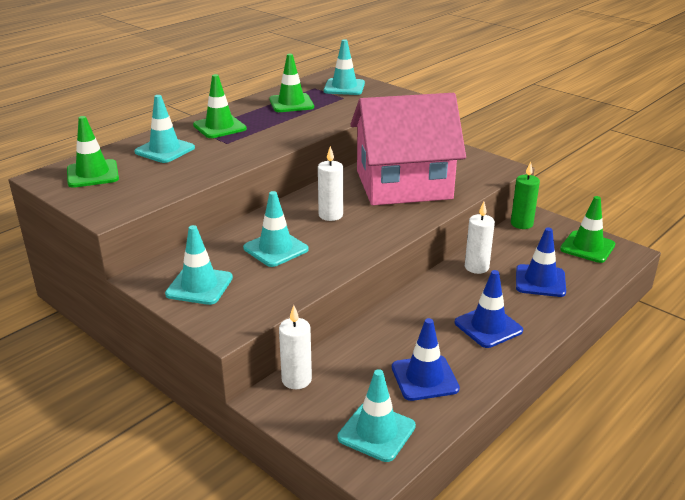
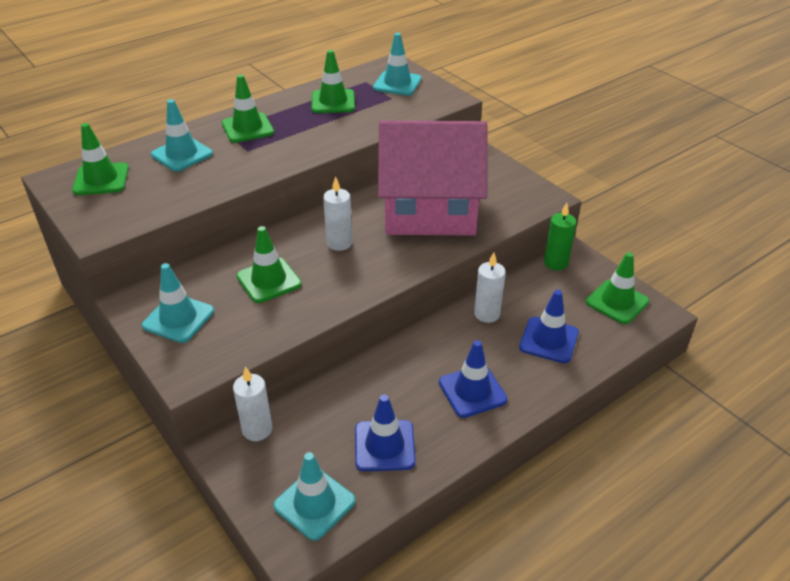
camera: 10 degrees right, 10 degrees up
turquoise traffic cone [243,191,309,267] -> green traffic cone [237,226,302,303]

